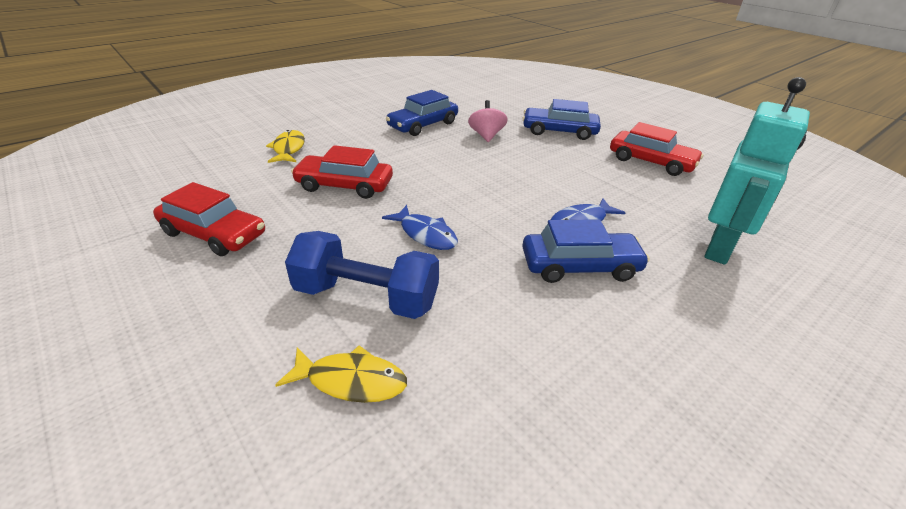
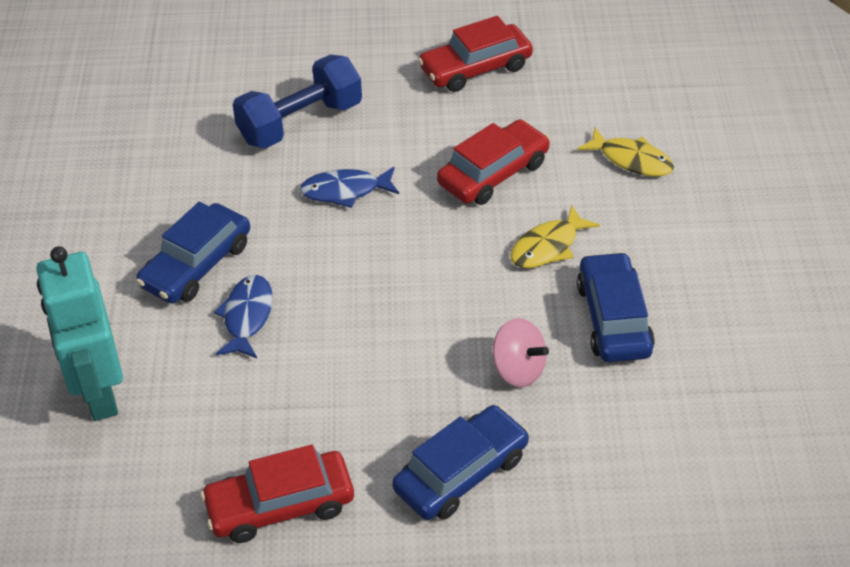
camera: 130 degrees right, 10 degrees up
yellow fish [275,345,407,403] -> yellow fish moved to [510,205,600,268]

